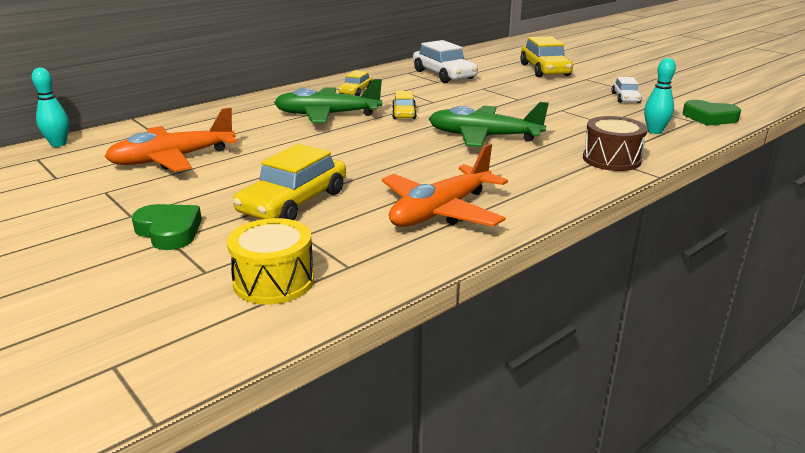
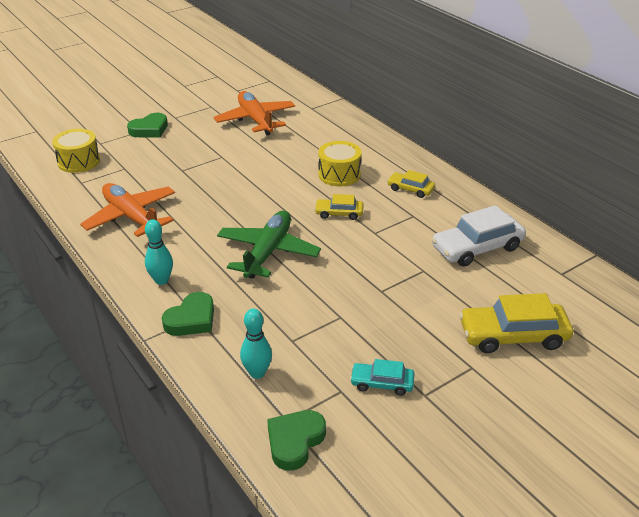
camera: 95 degrees right, 10 degrees up
turquoise bowling pin [32,67,69,147] -> turquoise bowling pin moved to [145,219,173,285]
yellow car [233,144,346,220] -> none
green plane [274,79,382,123] -> yellow drum [318,141,362,186]
brown drum [583,116,648,171] -> green heart [162,292,214,336]
white car [612,77,642,103] -> turquoise car [350,359,415,396]

